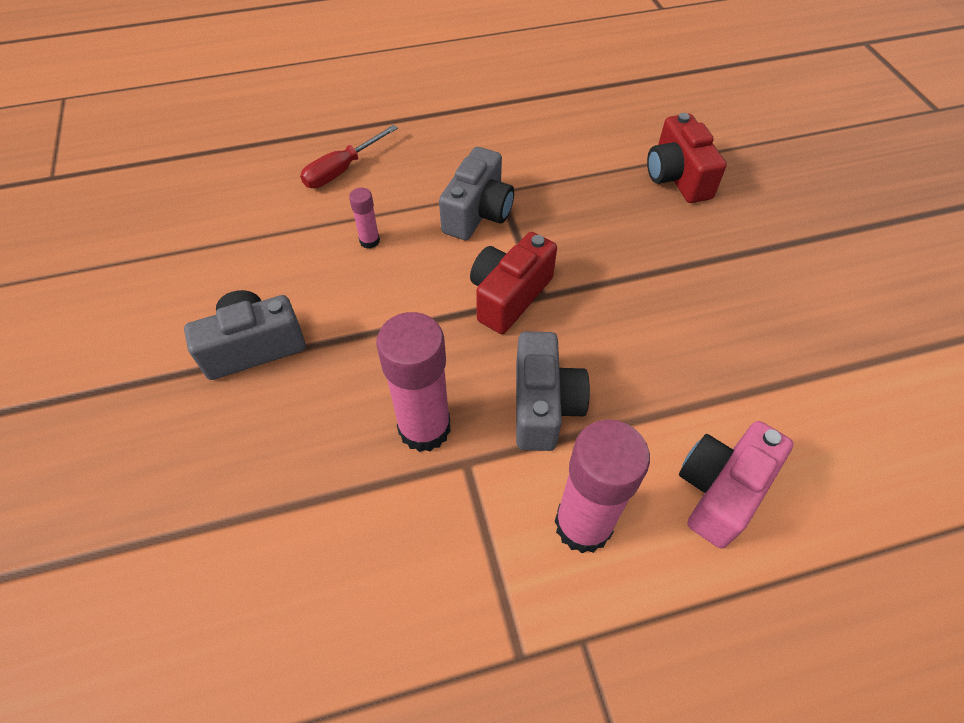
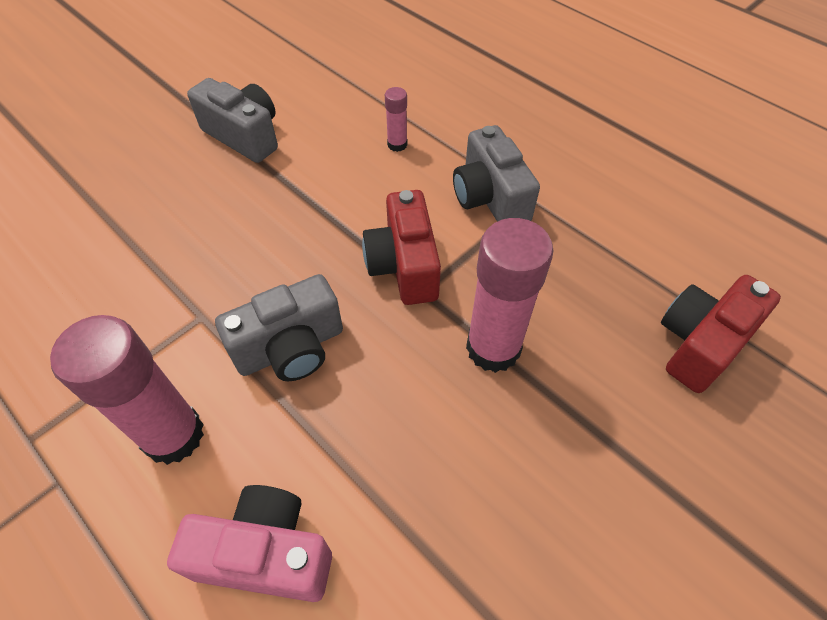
camera: 60 degrees right, 0 degrees up
red screwdriver [300,125,398,188] -> none
pink glue stick [376,312,451,452] -> pink glue stick moved to [466,218,554,373]
grey camera [439,147,514,240] -> grey camera turned 75 degrees clockwise [453,125,540,222]
red camera [470,232,557,334] -> red camera turned 105 degrees counterclockwise [362,190,441,305]

